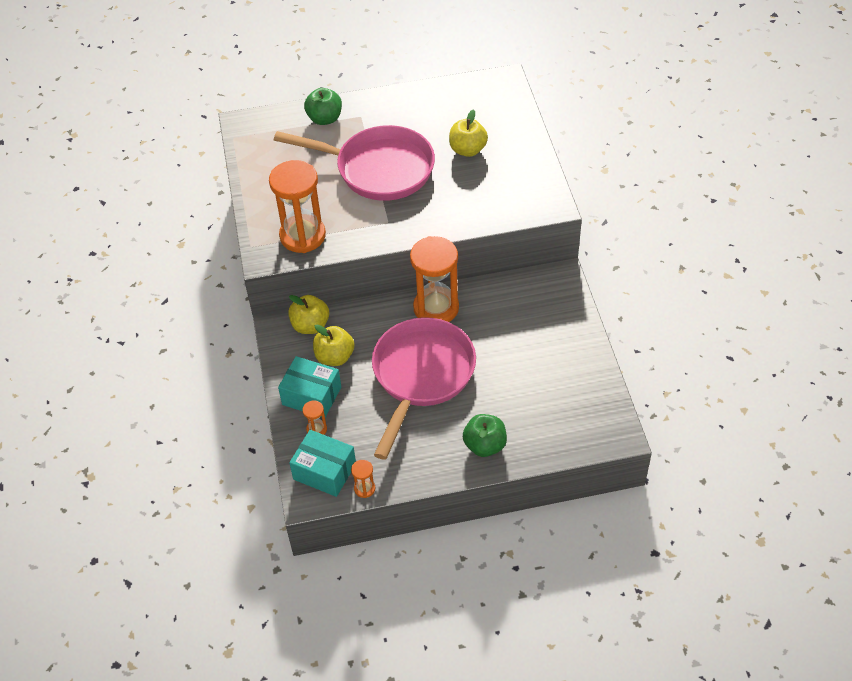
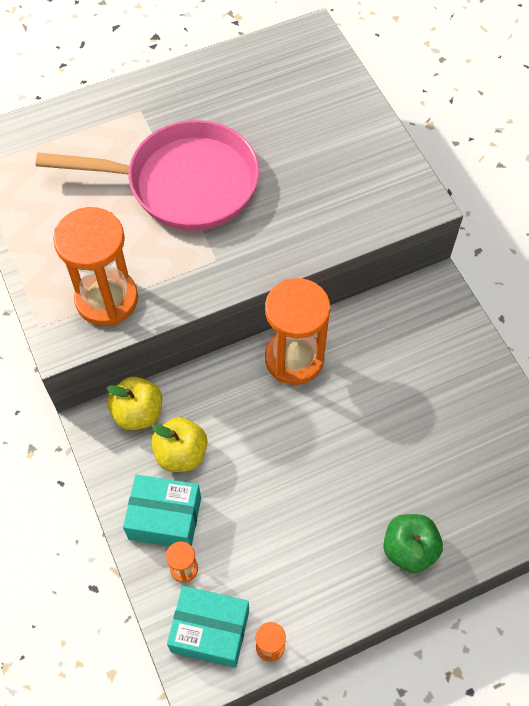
camera: 15 degrees left, 10 degrees up
green apple [304,88,342,125] -> none
pink pan [372,317,476,460] -> none
yellow apple [449,109,488,157] -> none

